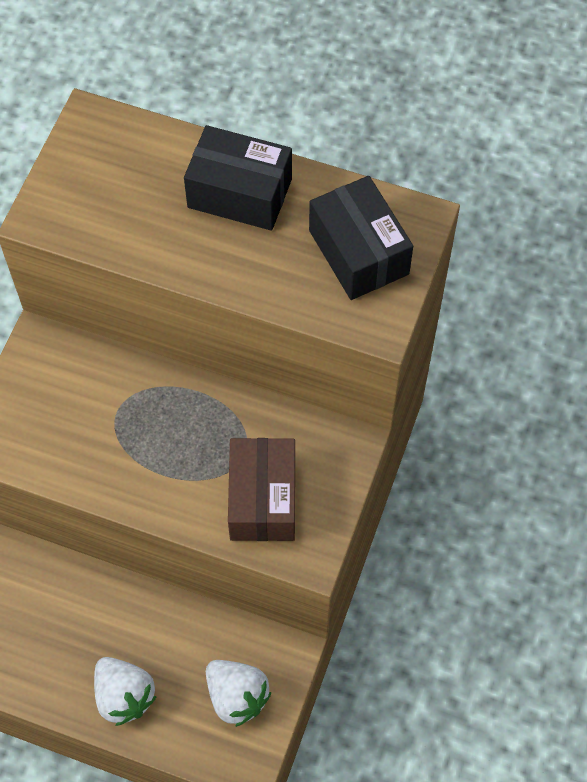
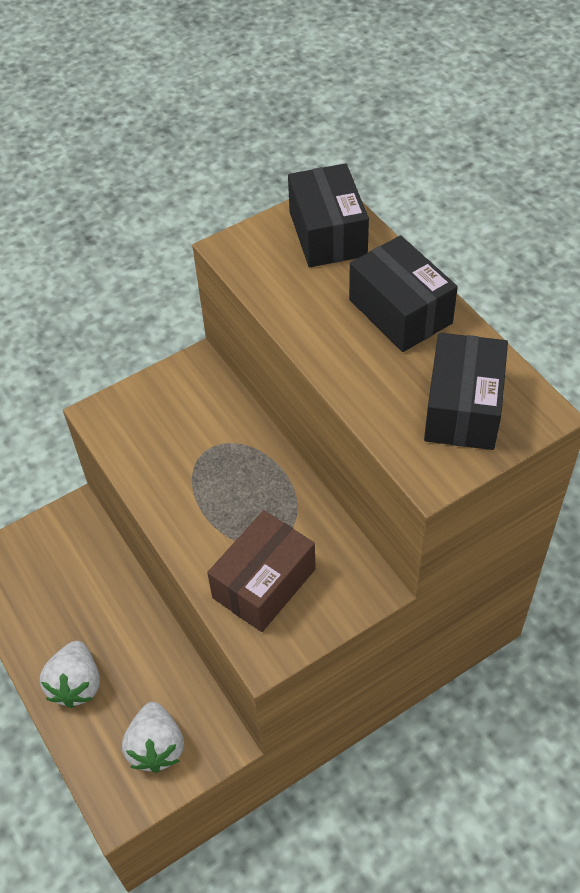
camera: 40 degrees right, 10 degrees down
none -> black box [288,163,369,267]

